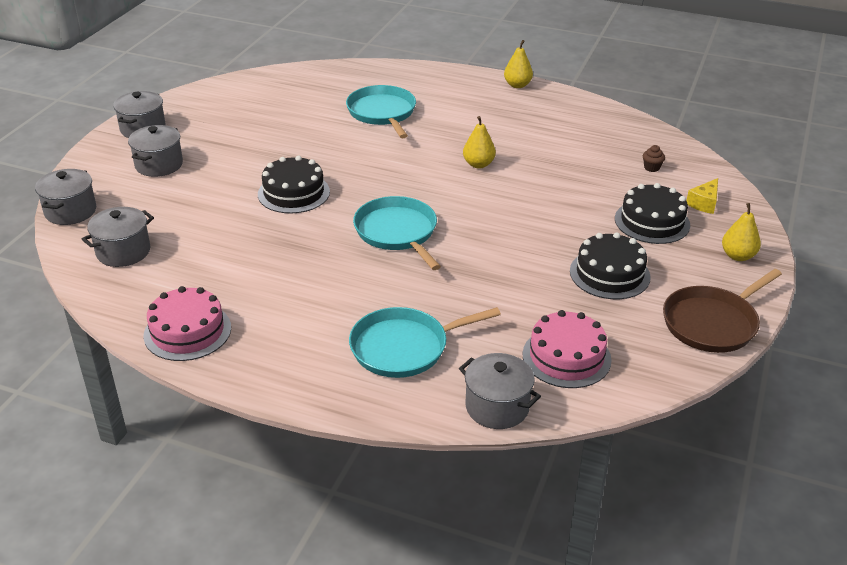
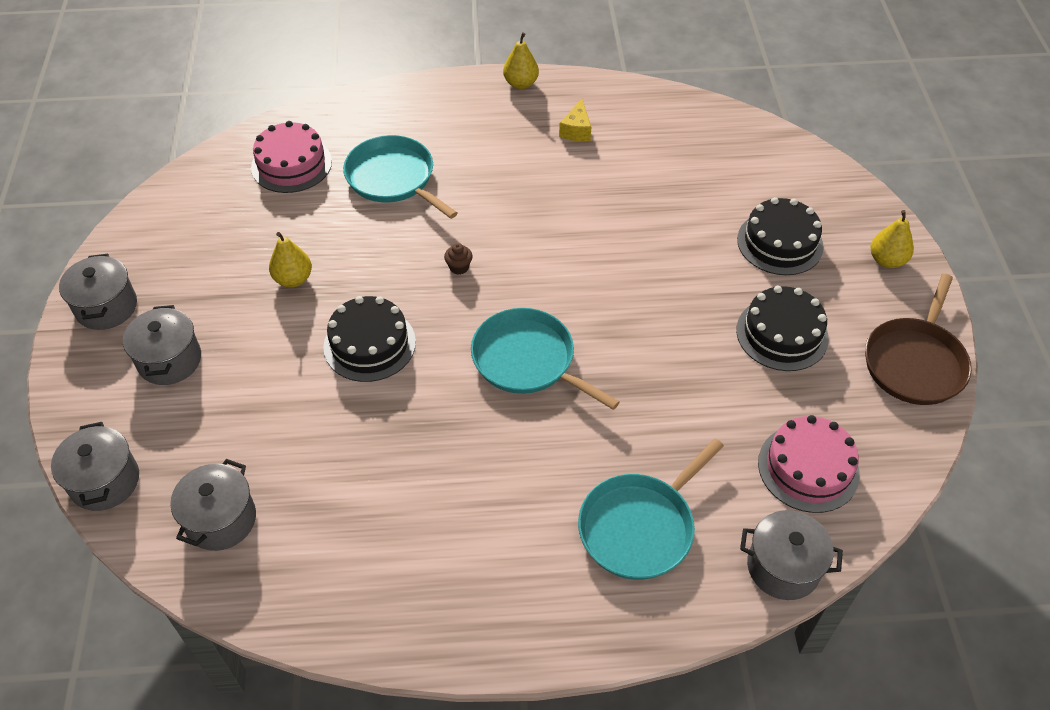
camera: 25 degrees left, 15 degrees up
pink cake [144,286,231,361] -> pink cake moved to [251,121,332,193]
yellow pear [463,116,496,168] -> yellow pear moved to [269,232,312,287]
brown cupcake [643,145,665,172] -> brown cupcake moved to [444,243,473,275]
yellow cheese [686,178,718,214] -> yellow cheese moved to [559,99,591,141]

